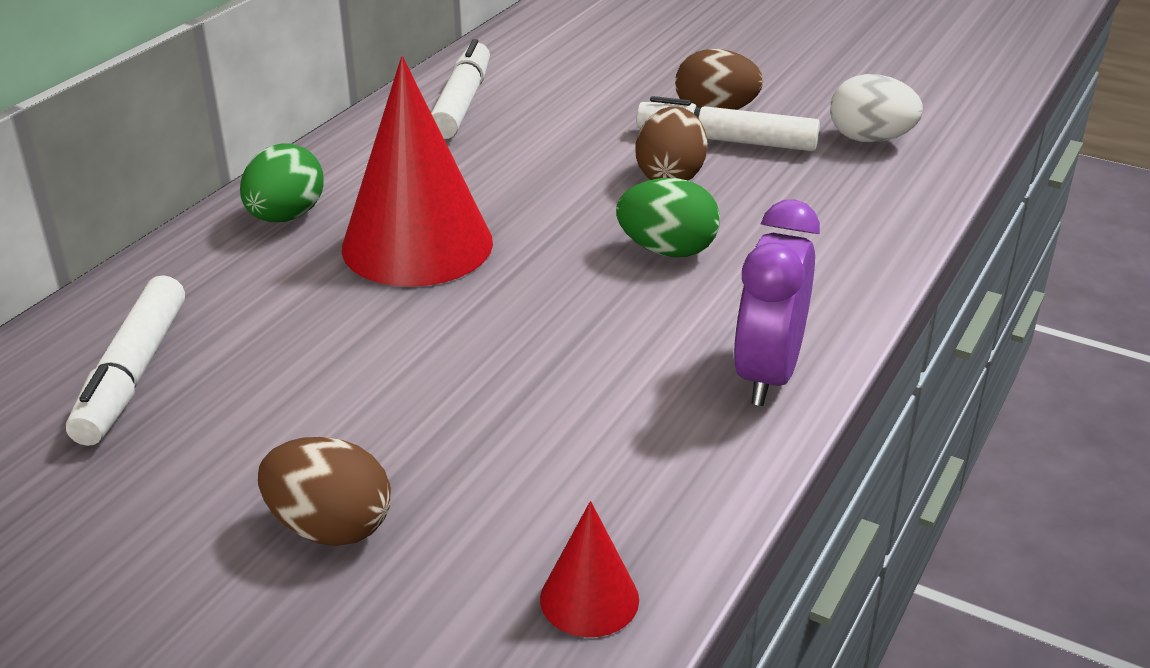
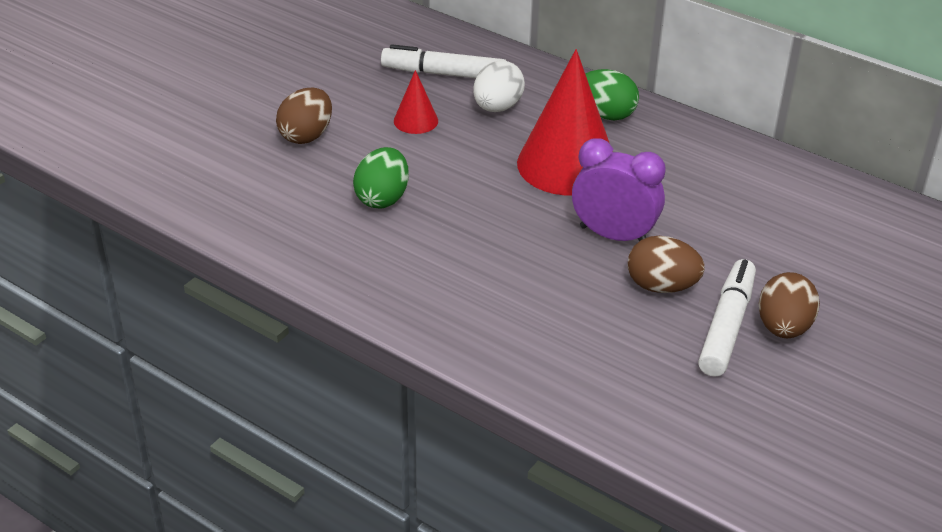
camera: 95 degrees right, 5 degrees up
white marker [431,39,490,139] -> none
red cone [540,501,639,637] -> red cone moved to [394,70,438,134]
green egg [616,178,720,257] -> green egg moved to [353,147,409,209]
purple clock [733,200,820,406] -> purple clock moved to [572,138,666,241]
white egg [830,74,923,143] -> white egg moved to [473,60,525,112]

